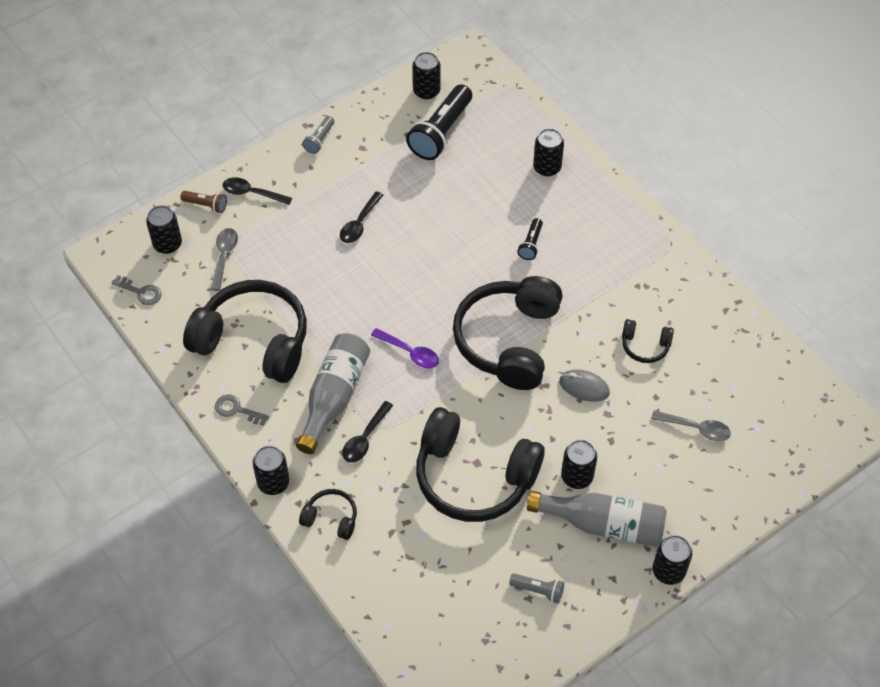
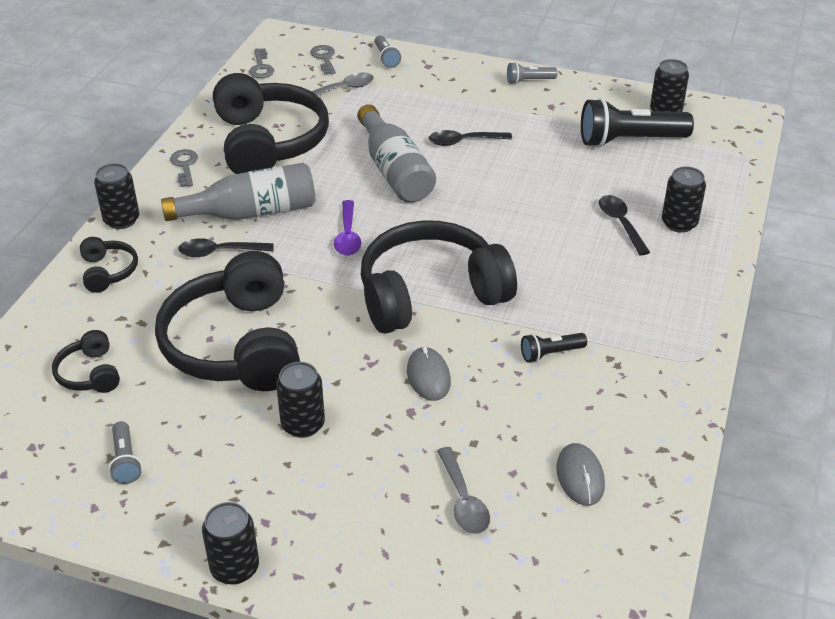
camera: 55 degrees right, 15 degrees down
black can [146,206,182,254] -> grey key [310,45,336,75]
brown flashlight [180,191,227,213] -> grey flashlight [375,35,401,68]
black spoon [222,177,292,205] -> black spoon moved to [599,195,650,256]
black flashlight [517,218,543,260] -> black flashlight moved to [521,333,587,363]
grey bottle [527,491,667,547] -> grey bottle moved to [357,104,436,203]
black headphones [622,319,674,363] -> black headphones moved to [52,330,120,393]
none -> grey mouse [556,443,605,506]

